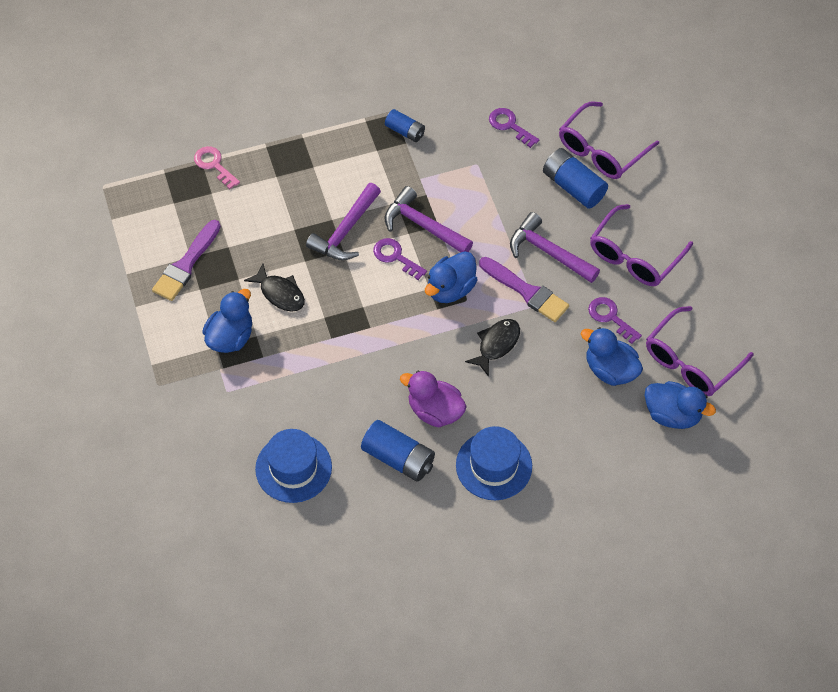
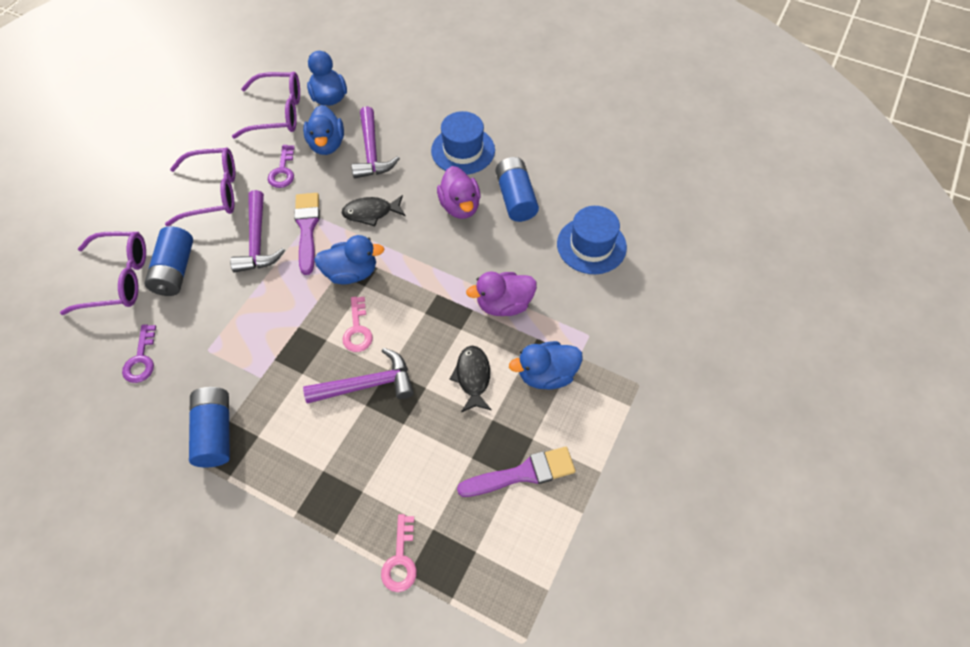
camera: 135 degrees left, 0 degrees up
purple key [373,238,427,280] -> pink key [342,296,373,352]
purple hammer [384,186,473,253] -> purple hammer moved to [352,106,400,178]
blue battery [385,109,425,142] -> blue battery [189,387,230,467], size x1.62
none -> purple duck [466,271,537,316]

